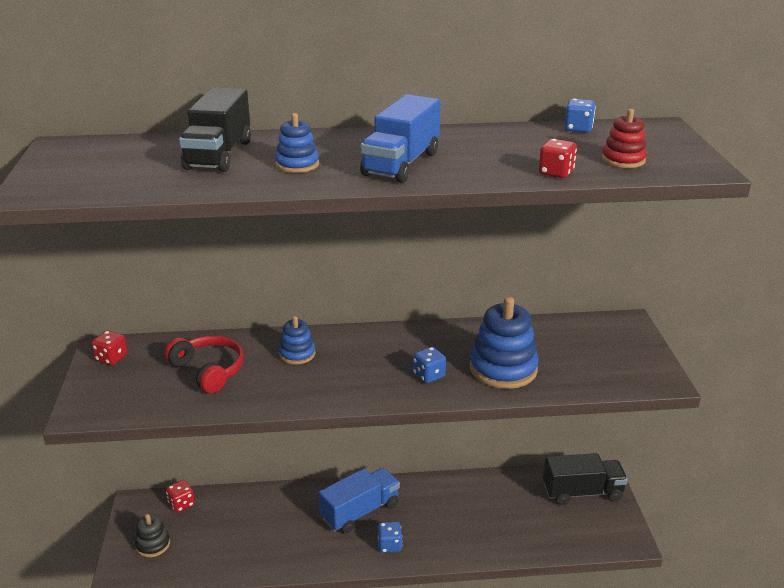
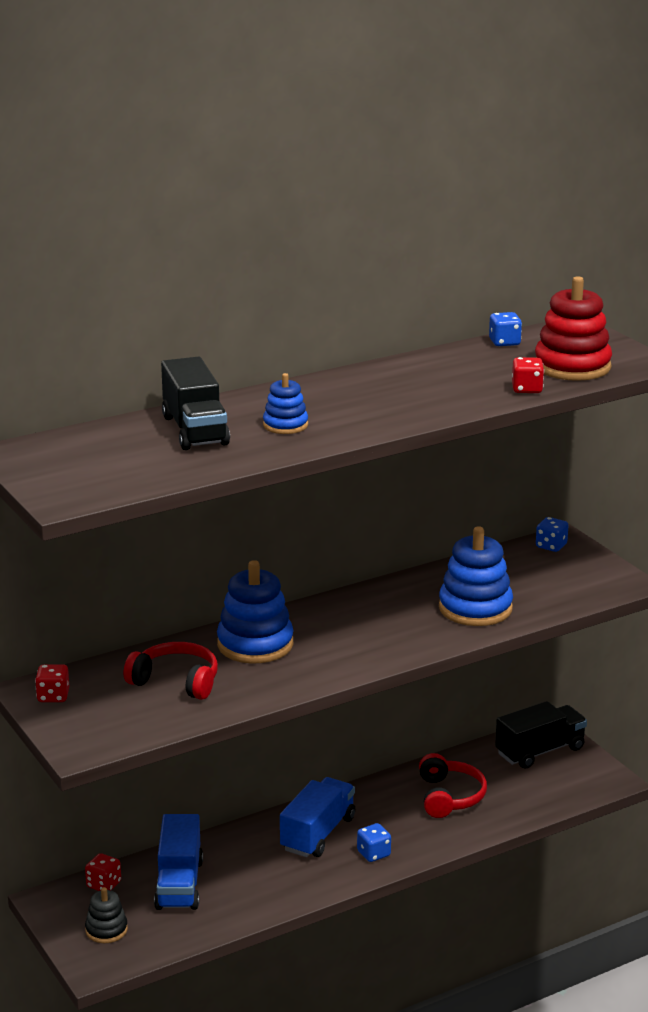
camera: 25 degrees left, 5 degrees down
blue stacking toy [279,316,315,364] -> blue stacking toy [217,560,294,664], size x1.82
blue truck [360,94,441,183] -> blue truck moved to [154,814,203,910]
blue dice [413,347,446,383] -> blue dice moved to [536,517,569,552]
red stacking toy [602,109,647,168] -> red stacking toy [535,276,612,381], size x1.82
none -> red headphones [419,753,487,818]

